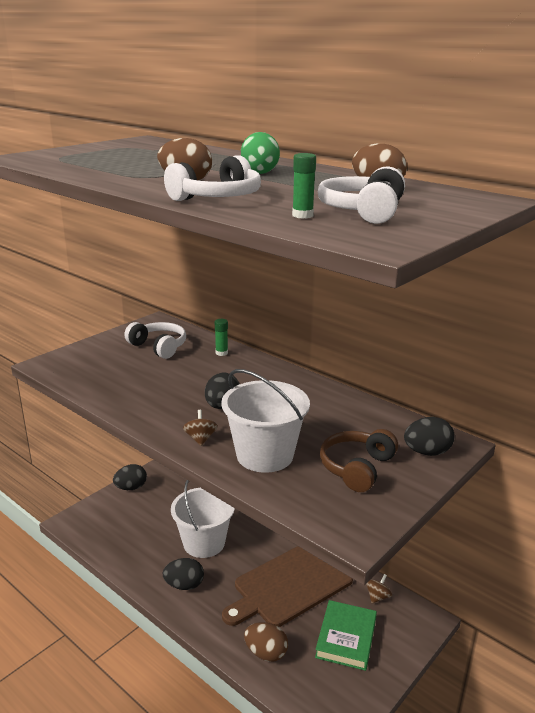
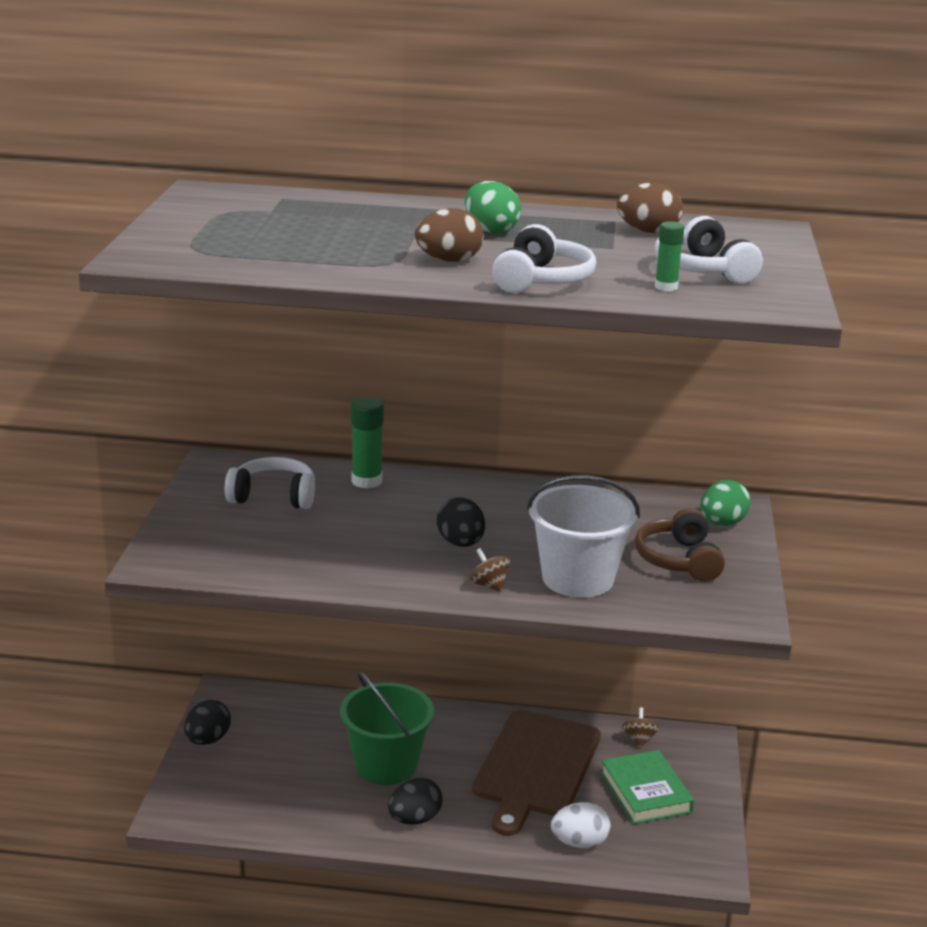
camera: 35 degrees left, 0 degrees up
white bucket [171,480,235,558] -> green bucket [340,670,434,785]
green glue stick [215,319,228,356] -> green glue stick [351,397,384,489], size x1.66
brown egg [244,622,288,662] -> white egg [551,802,610,848]
black egg [404,417,455,456] -> green egg [700,480,751,526]

